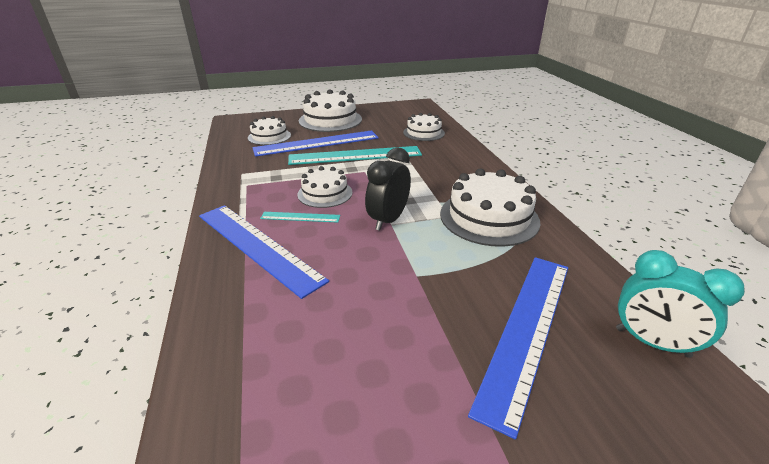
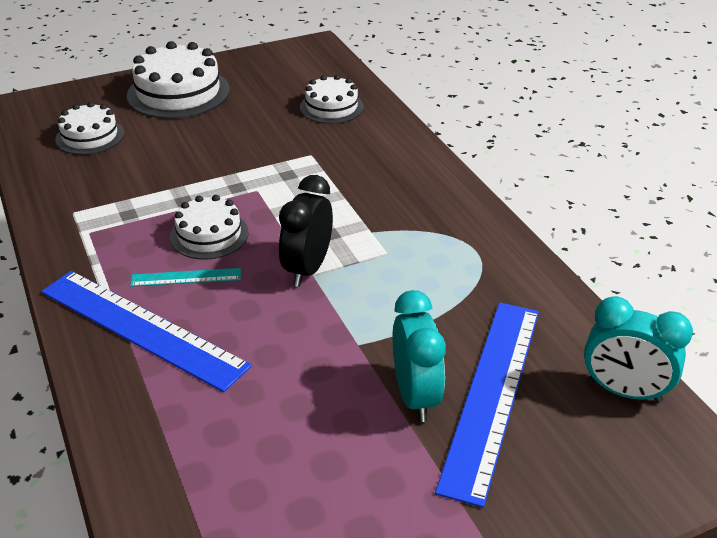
camera: 10 degrees left, 5 degrees up
blue ruler [252,130,379,157] -> none
turquoise ruler [288,146,422,165] -> none
white cake [440,169,540,247] -> none
none -> turquoise clock [393,290,446,422]

